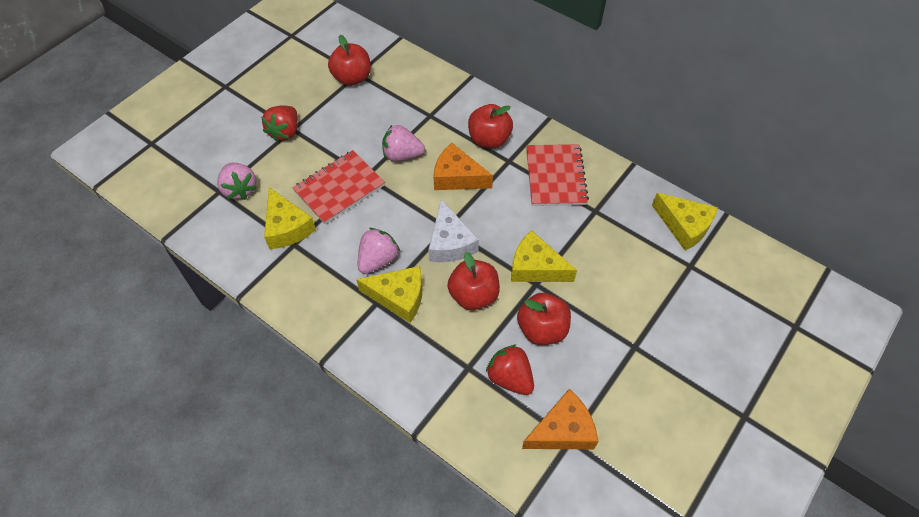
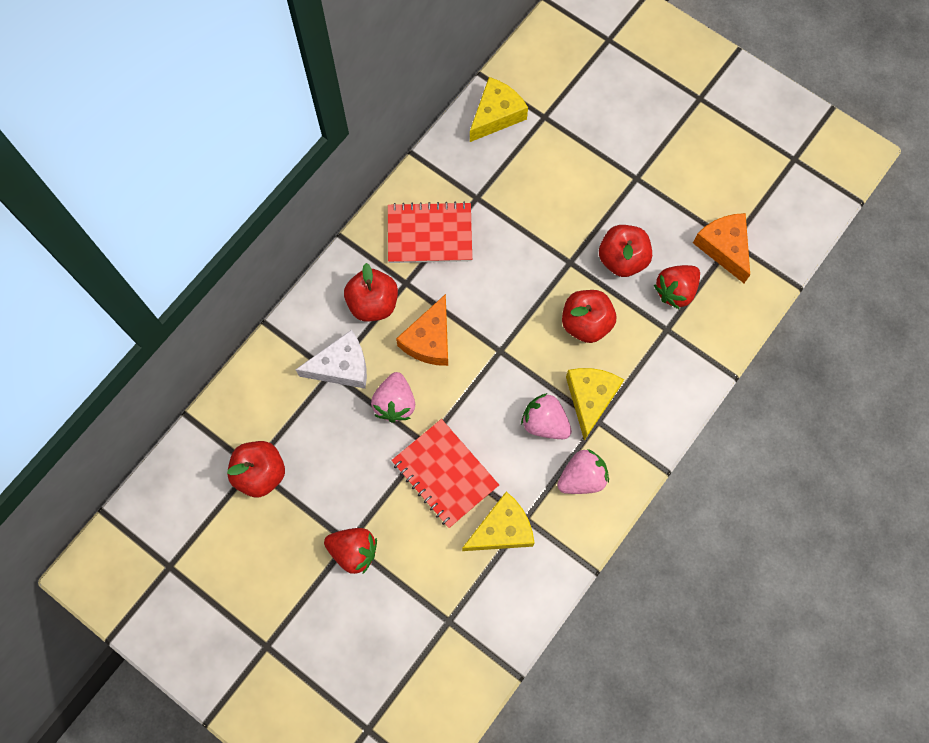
camera: 90 degrees left, 15 degrees up
pink strawberry [217,163,257,200] -> pink strawberry moved to [557,449,609,494]
white cheese [429,199,479,262] -> white cheese moved to [295,330,367,389]
yellow cheese [511,230,577,282] -> none

